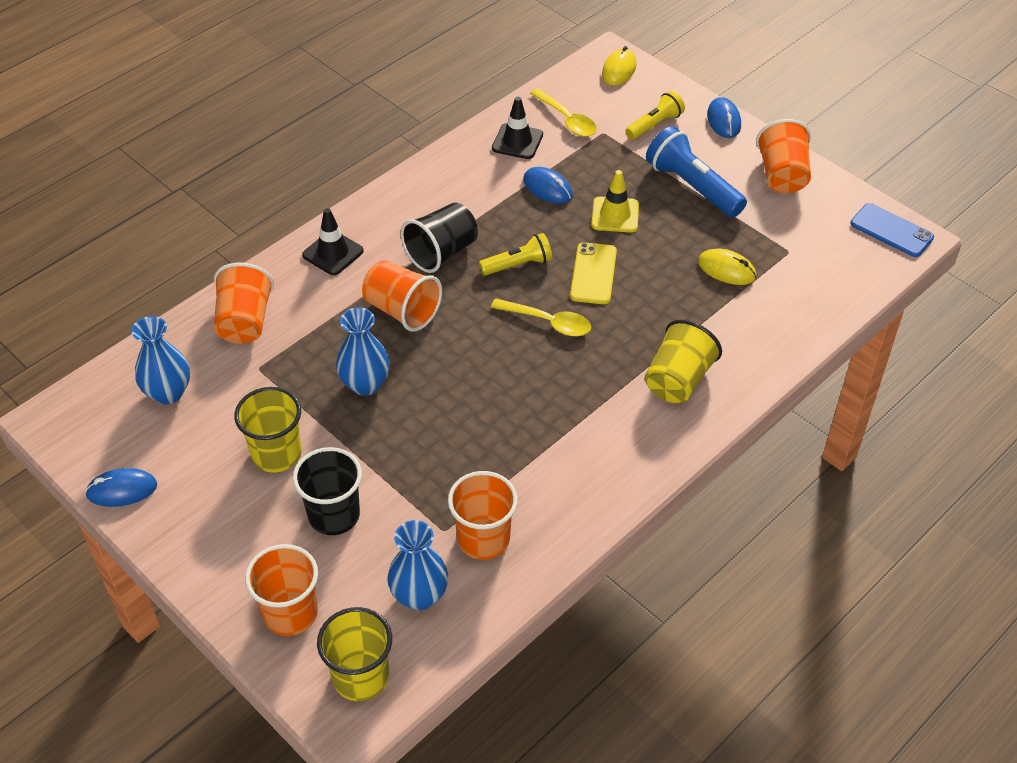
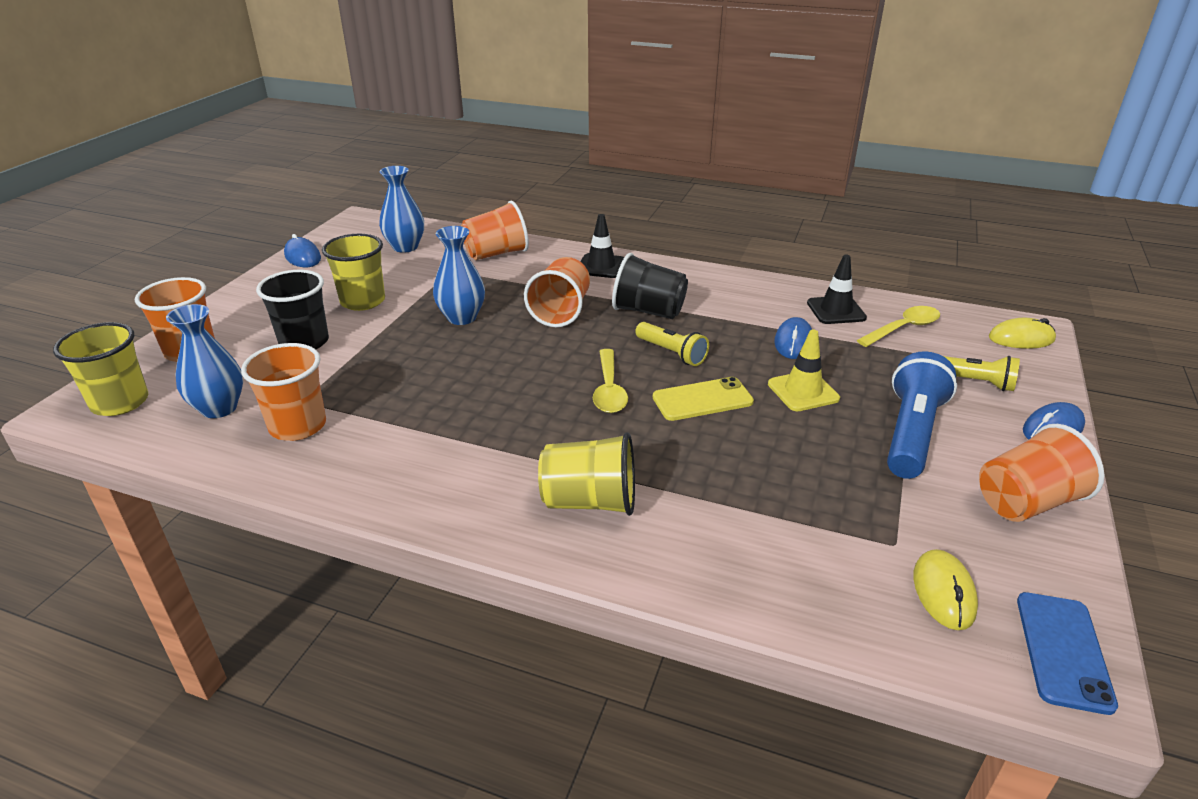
camera: 65 degrees right, 15 degrees down
yellow spoon [530,89,597,137] -> yellow spoon turned 150 degrees counterclockwise [857,306,940,347]
yellow mouse [698,249,756,285] -> yellow mouse moved to [913,549,978,630]

